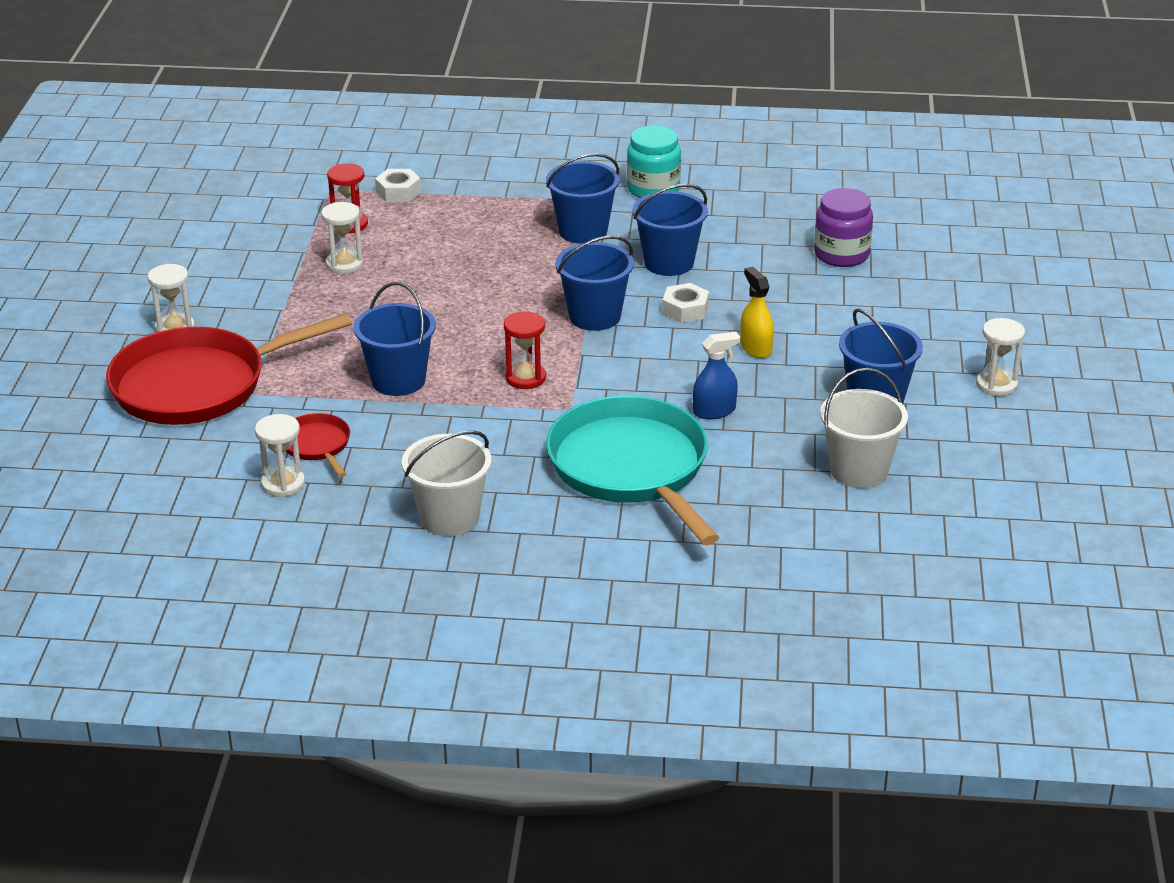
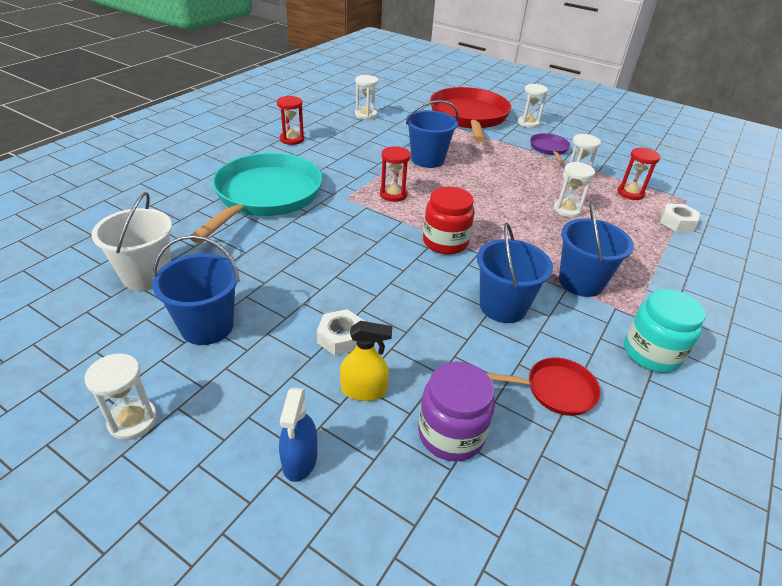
camera: 115 degrees right, 5 degrees up
red pan [286,413,350,477] -> red pan moved to [486,358,601,416]
white bucket [402,430,491,536] -> red hourglass [277,96,304,145]
turquoise pan [546,396,719,545] -> turquoise pan turned 75 degrees counterclockwise [190,153,323,243]
blue bucket [556,236,634,331] -> red jar [423,187,475,255]
white nut [662,283,709,323] -> white nut moved to [317,309,364,356]
blue spray bottle [693,332,740,419] -> blue spray bottle moved to [279,387,317,482]
yellow spray bottle [740,266,774,358] -> yellow spray bottle moved to [340,321,393,401]
none -> purple pan [530,133,570,163]
none -> white hourglass [553,162,595,217]

